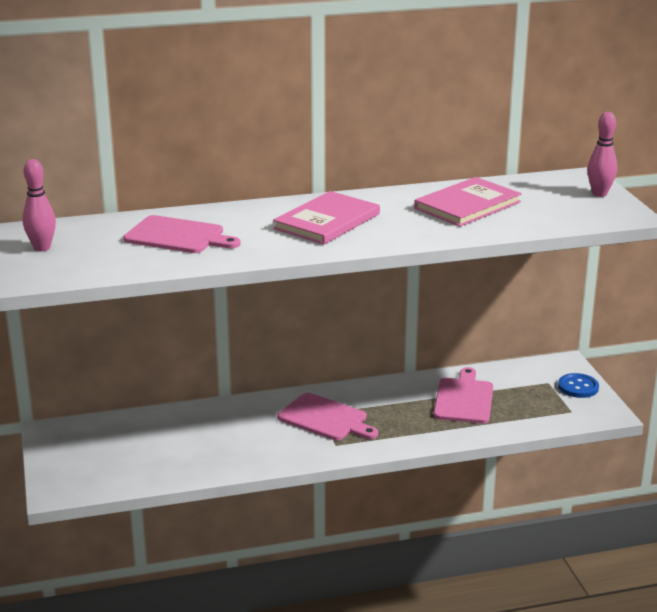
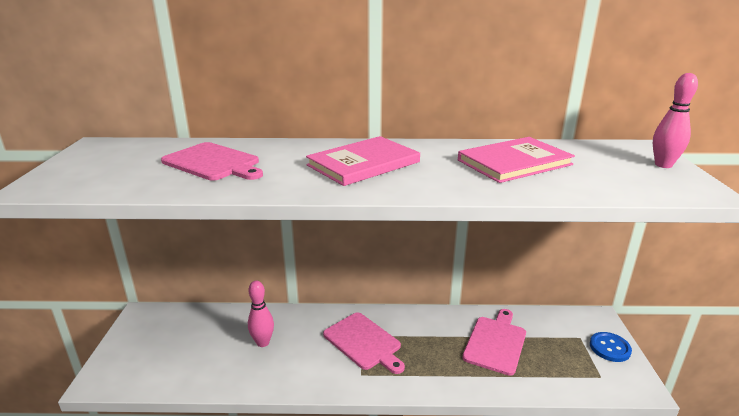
camera: 15 degrees right, 0 degrees up
pink bowling pin [22,159,56,252] -> pink bowling pin moved to [248,281,274,347]

